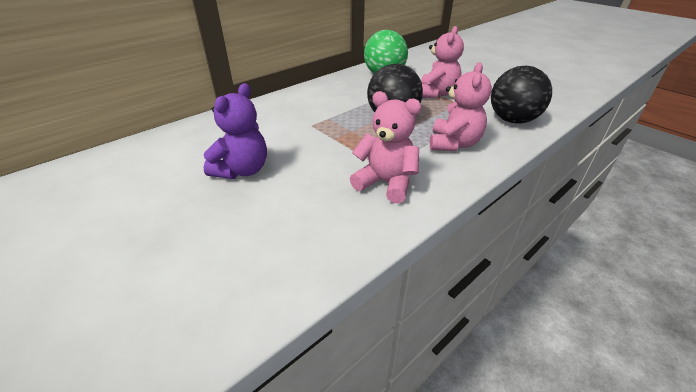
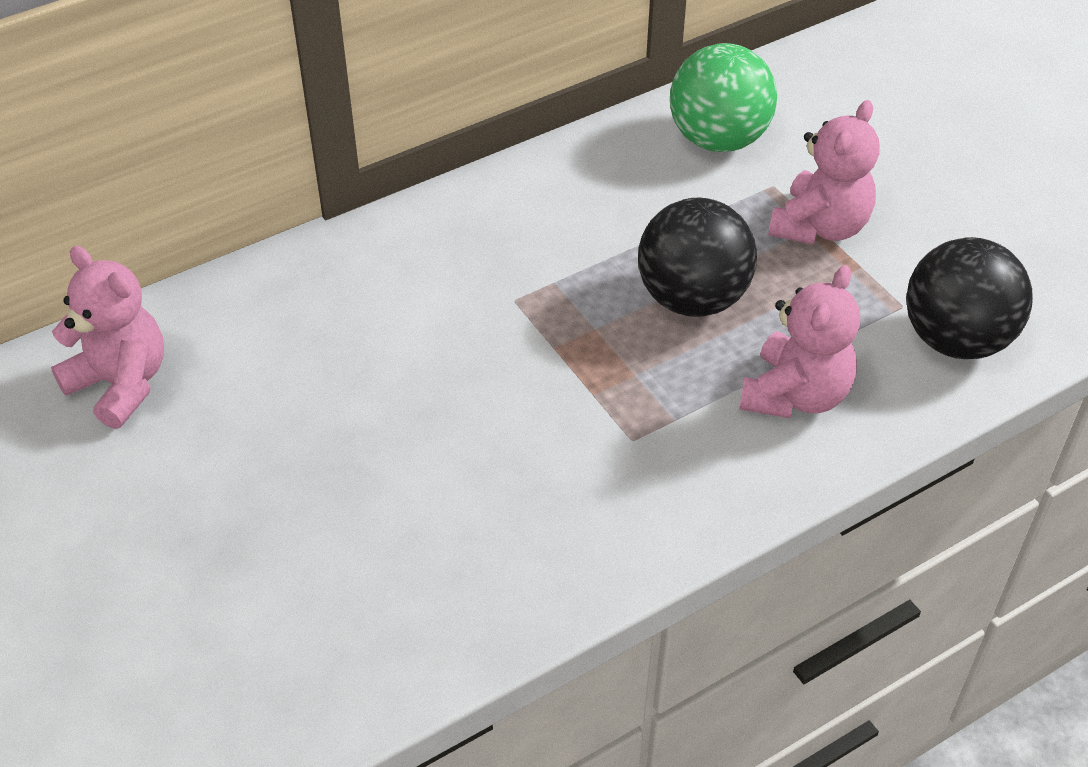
camera: 10 degrees right, 10 degrees up
purple teddy bear [203,83,267,179] -> none
pink teddy bear [350,91,421,204] -> pink teddy bear moved to [51,246,164,429]

